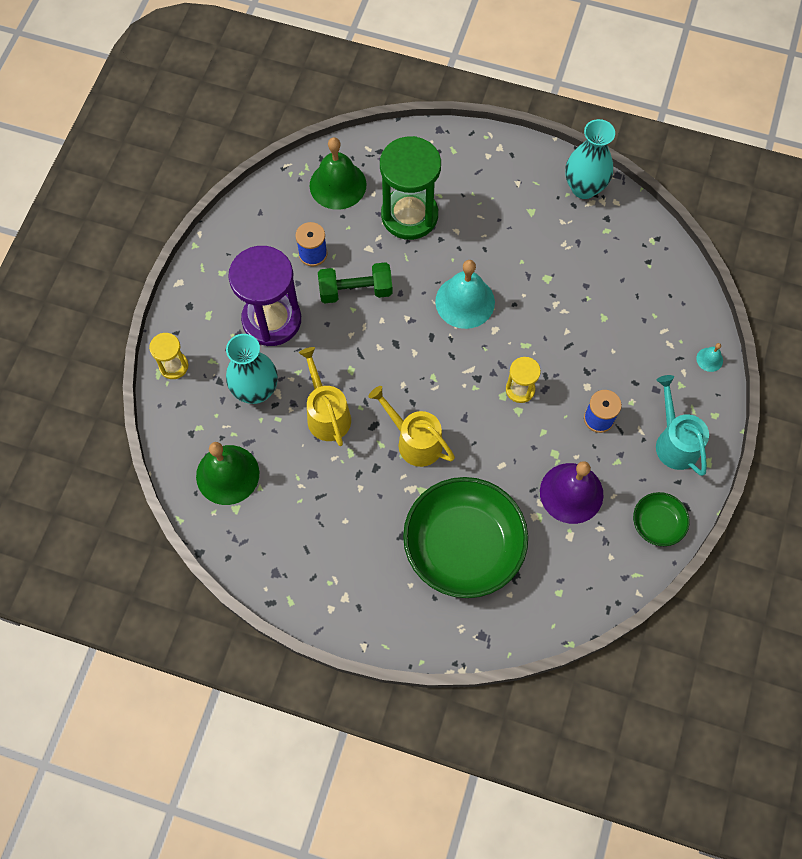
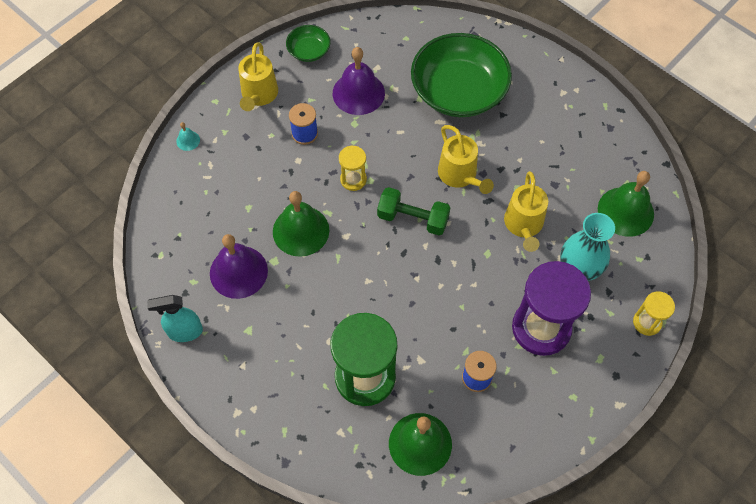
camera: 155 degrees left, 5 degrees down
green dumbbell [318,262,393,303] -> green dumbbell moved to [377,187,450,235]
turquoise bell [435,260,495,329] -> none
turquoise vase [565,119,615,199] -> turquoise spray bottle [147,295,203,342]
turquoise watering can [656,375,709,476] -> yellow watering can [238,42,278,111]
none -> purple bell [210,234,268,299]
none -> green bell [273,191,329,257]

